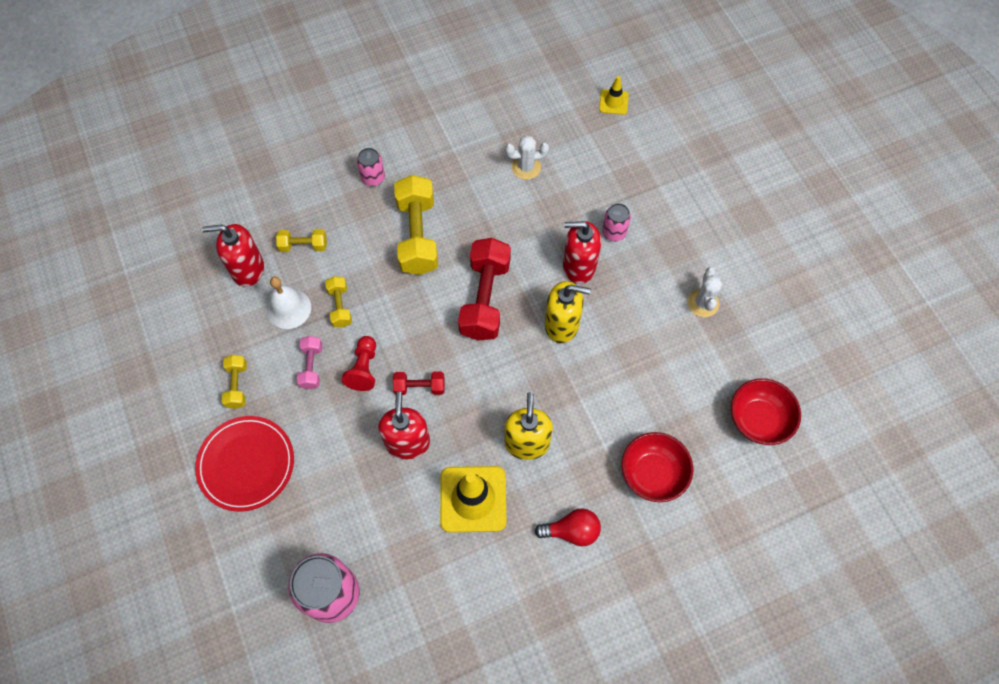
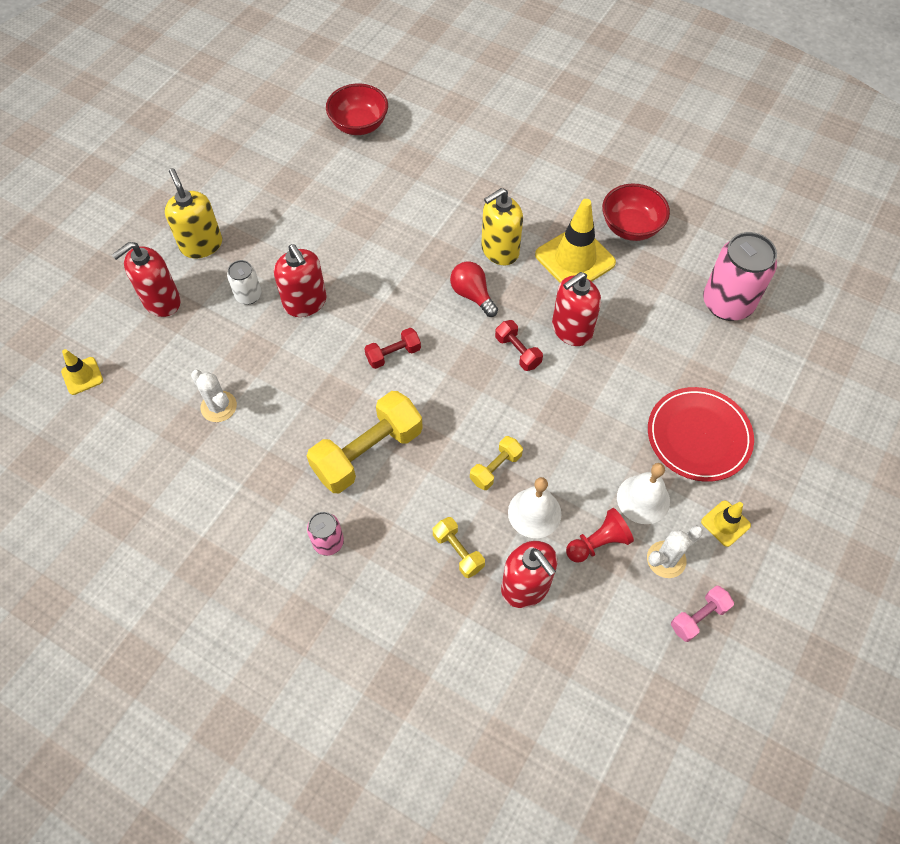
camera: 125 degrees left, 5 degrees down
yellow dumbbell [222,355,247,409] -> white bell [617,463,670,524]
pink dumbbell [297,336,322,389] -> pink dumbbell moved to [671,586,734,642]
red pawn [342,336,376,391] -> red pawn moved to [566,508,634,563]
red dumbbell [458,238,511,341] -> red dumbbell [364,328,421,369], size x0.50
red light bulb [535,508,601,546] -> red light bulb moved to [450,262,498,317]
yellow soap dispenser [545,281,591,343] -> yellow soap dispenser moved to [165,168,222,258]
pink can [602,203,631,241] -> white can [227,260,262,305]
red bowl [621,432,693,502] -> red bowl moved to [602,183,670,241]
white cactus [688,267,722,317] -> white cactus moved to [647,525,703,578]
none -> red soap dispenser [112,242,181,317]
none -> yellow traffic cone [701,500,751,547]

